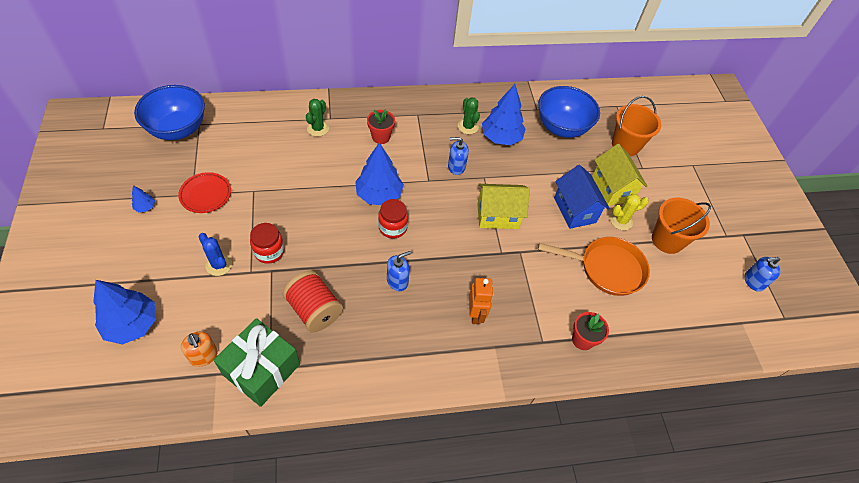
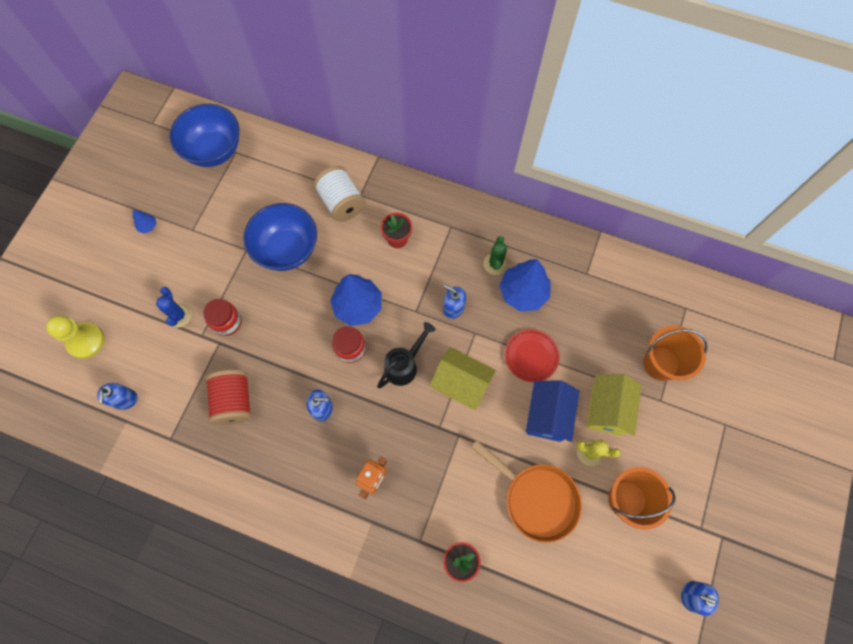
camera: 35 degrees right, 15 degrees up
blue tree [93,280,156,345] -> yellow pawn [46,315,105,359]
red plate [178,172,231,213] -> red plate moved to [505,329,560,382]
orange soap dispenser [181,331,218,367] -> blue soap dispenser [97,383,138,410]
green gift [213,318,300,407] -> none
green cactus [306,99,329,137] -> white spool [313,166,365,222]
blue bowl [538,86,600,138] -> blue bowl moved to [243,203,317,271]
none -> black watering can [377,322,436,388]

